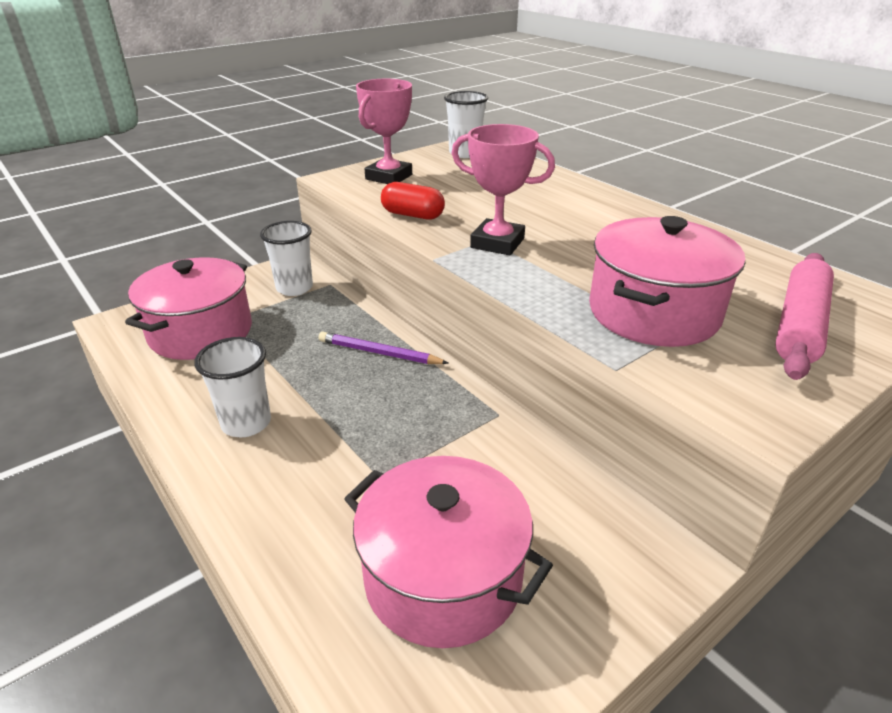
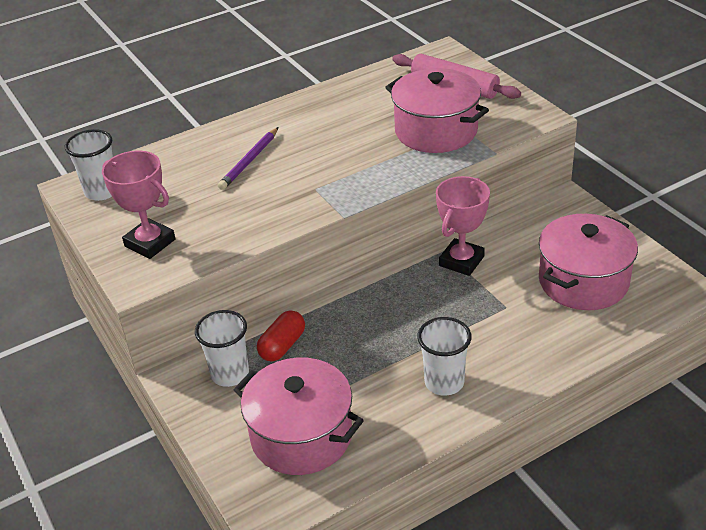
camera: 80 degrees left, 5 degrees up
purple pencil [318,332,449,364] -> purple pencil moved to [218,127,279,190]
red capsule [381,182,445,220] -> red capsule moved to [257,311,305,361]
pink trophy [451,124,555,255] -> pink trophy moved to [436,176,490,276]

